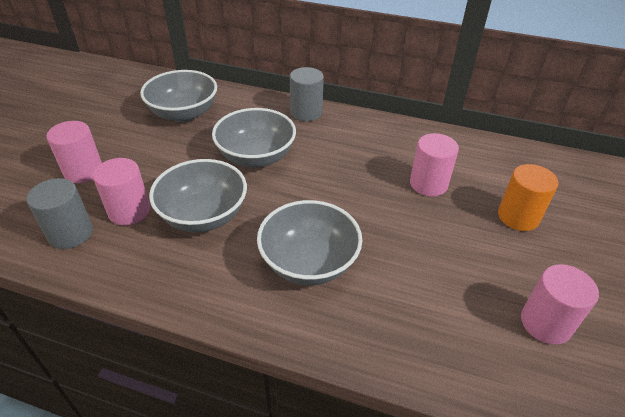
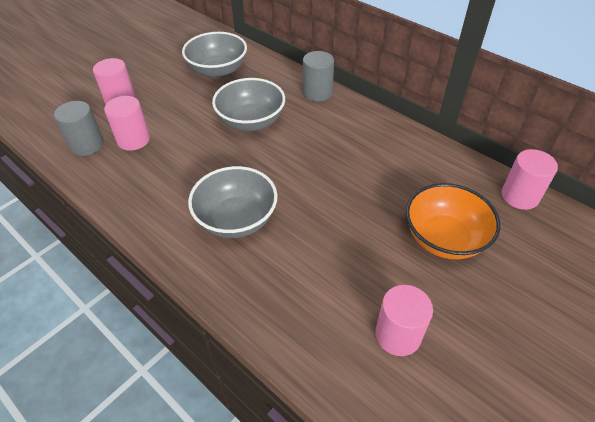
camera: 25 degrees right, 5 degrees up
grey bowl [149,159,247,232] -> none
pink cylinder [410,133,459,196] -> pink cylinder moved to [501,149,558,210]
orange cylinder [498,164,558,231] -> orange bowl [406,183,500,259]

